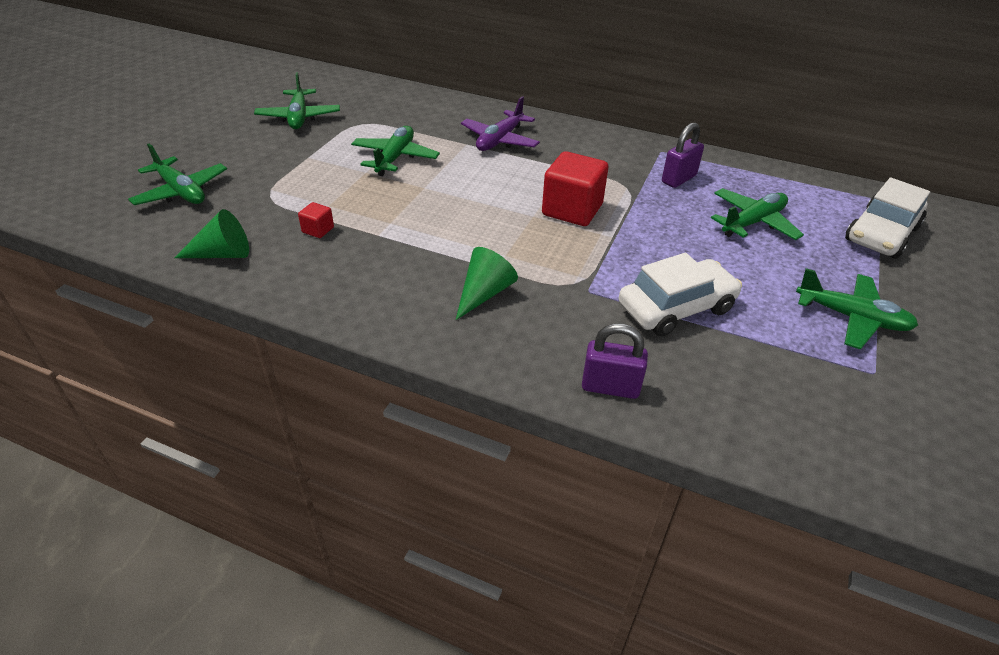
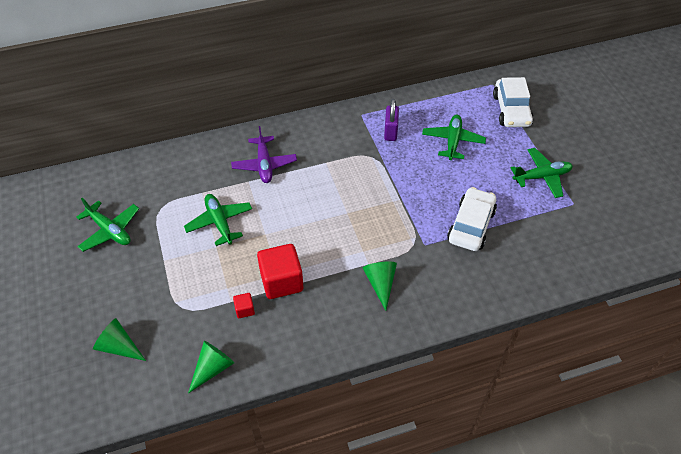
camera: 40 degrees left, 10 degrees up
green plane [128,143,227,205] -> green cone [93,318,146,361]
red cube [542,151,608,226] -> red cube moved to [257,244,303,299]
purple padlock [582,323,648,399] -> none

